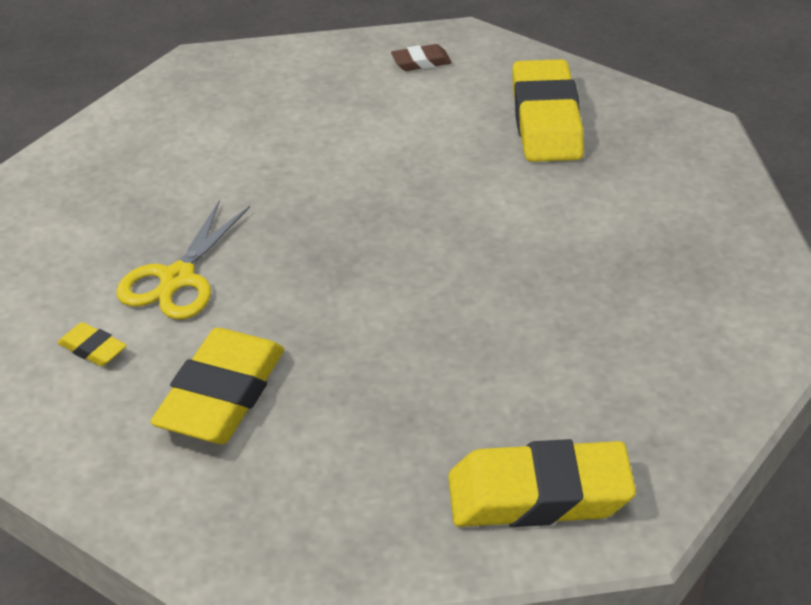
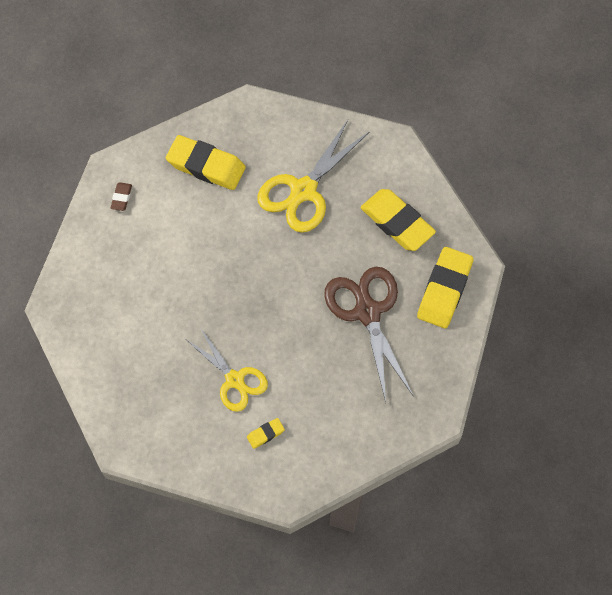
camera: 65 degrees left, 25 degrees up
yellow eraser [151,328,284,444] -> yellow eraser moved to [361,189,436,251]
none -> yellow scissors [257,120,370,233]
none -> brown scissors [324,267,413,402]

